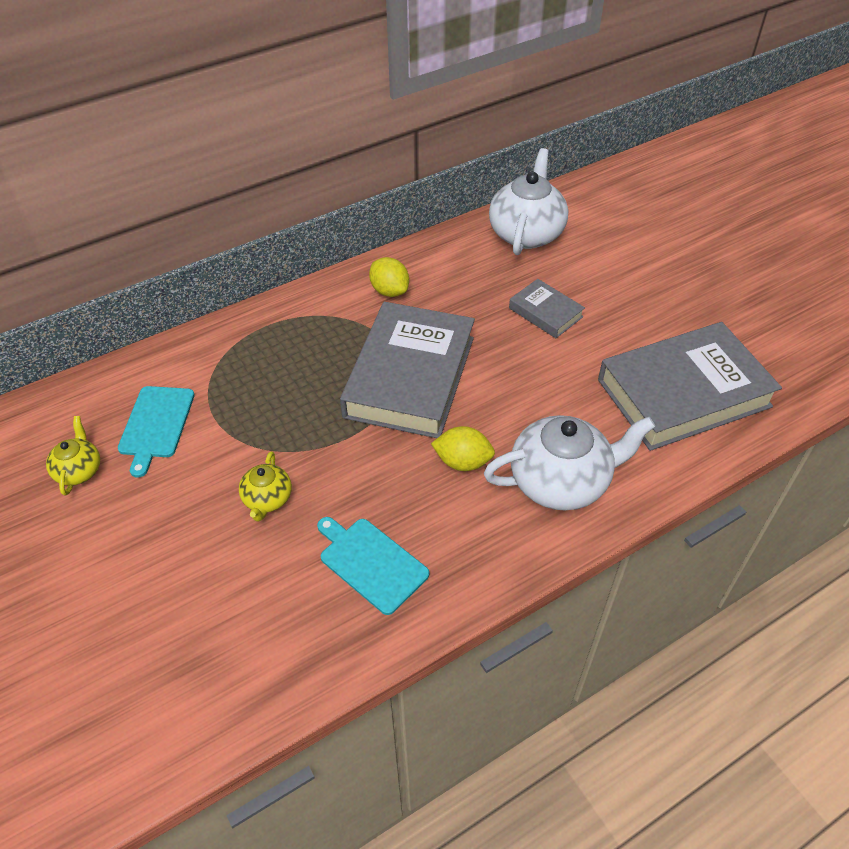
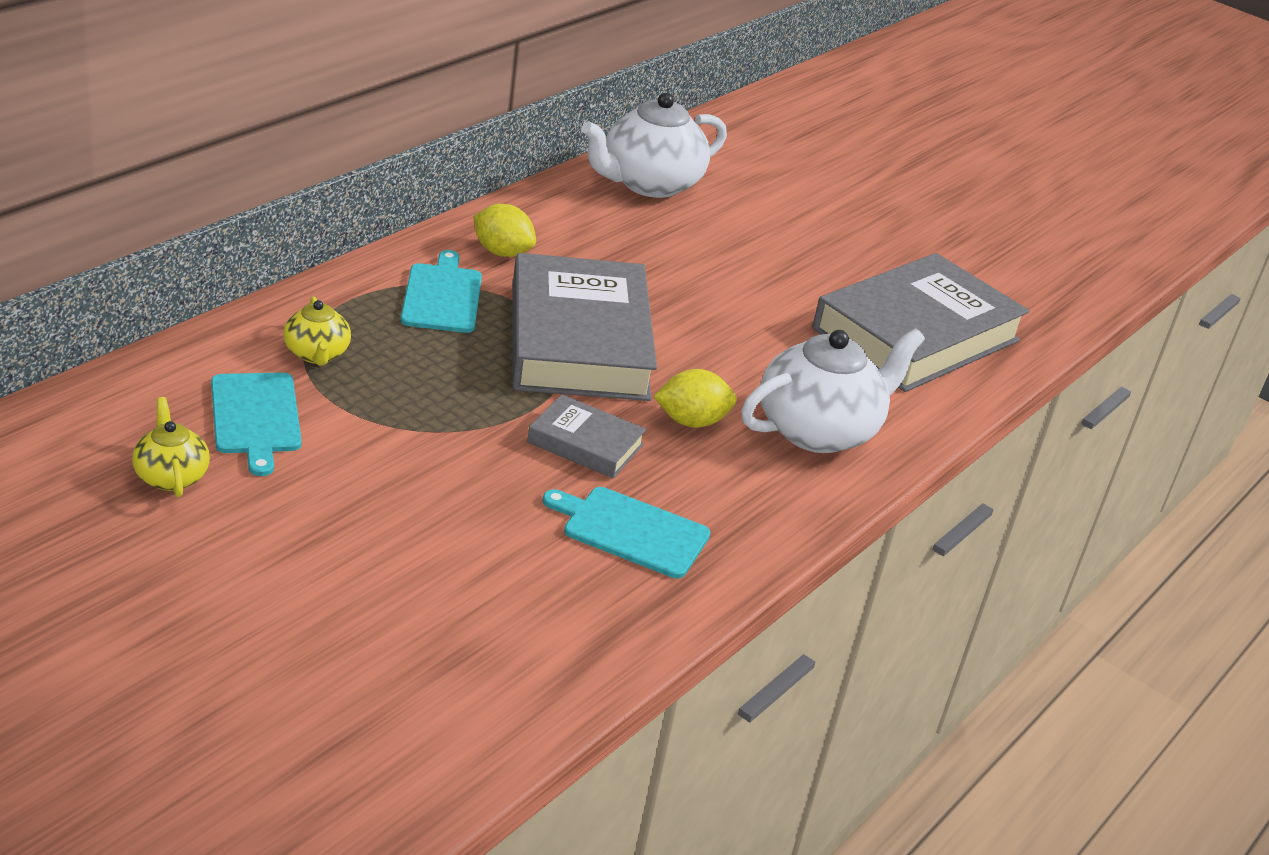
camera: 25 degrees left, 15 degrees down
yellow teapot [239,451,292,522] -> yellow teapot moved to [283,296,351,366]
white teapot [489,148,568,255] -> white teapot turned 120 degrees counterclockwise [581,93,727,198]
grey book [509,279,585,338] -> grey book moved to [527,394,646,478]
none -> turquoise cutting board [401,250,482,333]

